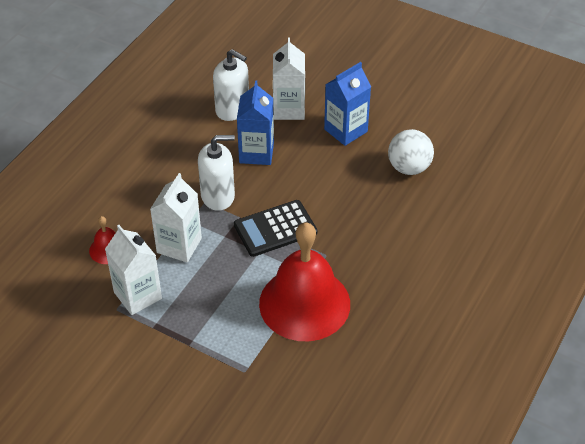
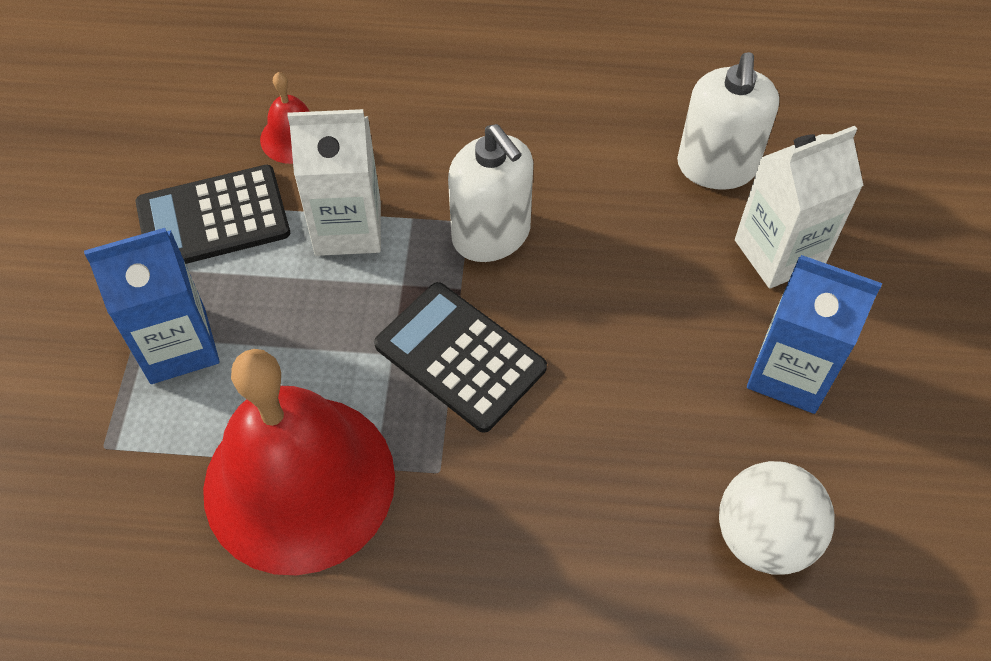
camera: 65 degrees right, 10 degrees up
white carton [105,225,162,315] -> black calculator [136,165,290,264]
blue carton [237,81,274,165] -> blue carton moved to [84,228,220,384]

